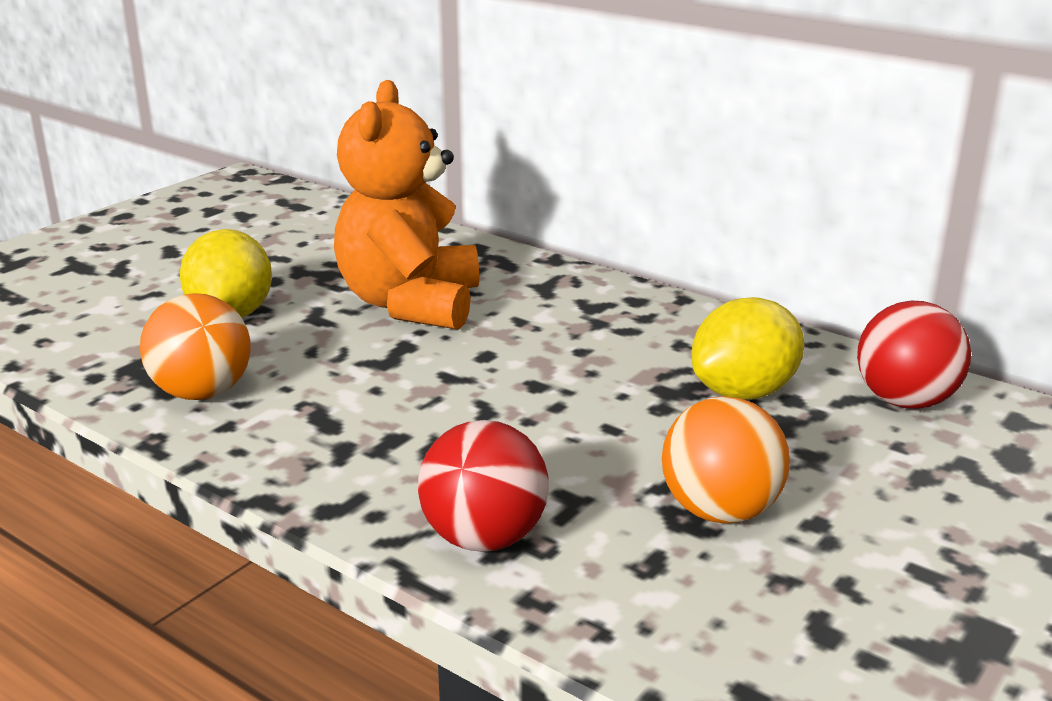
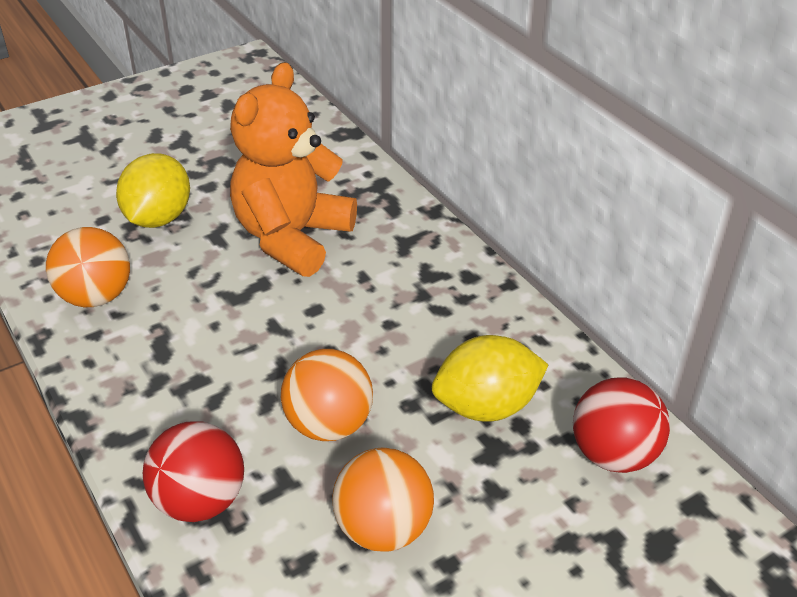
camera: 20 degrees right, 15 degrees up
none -> orange ball [281,349,373,441]

